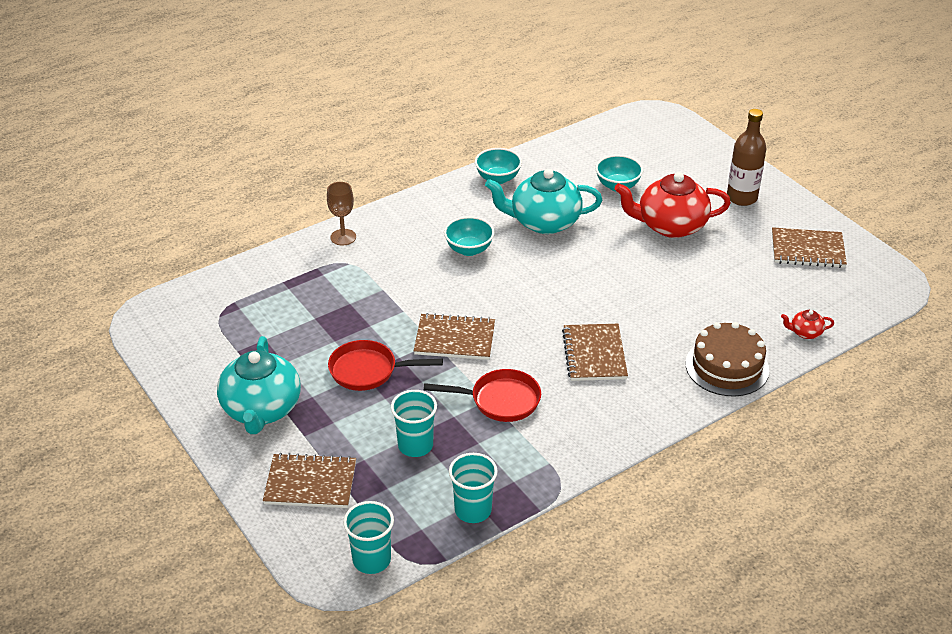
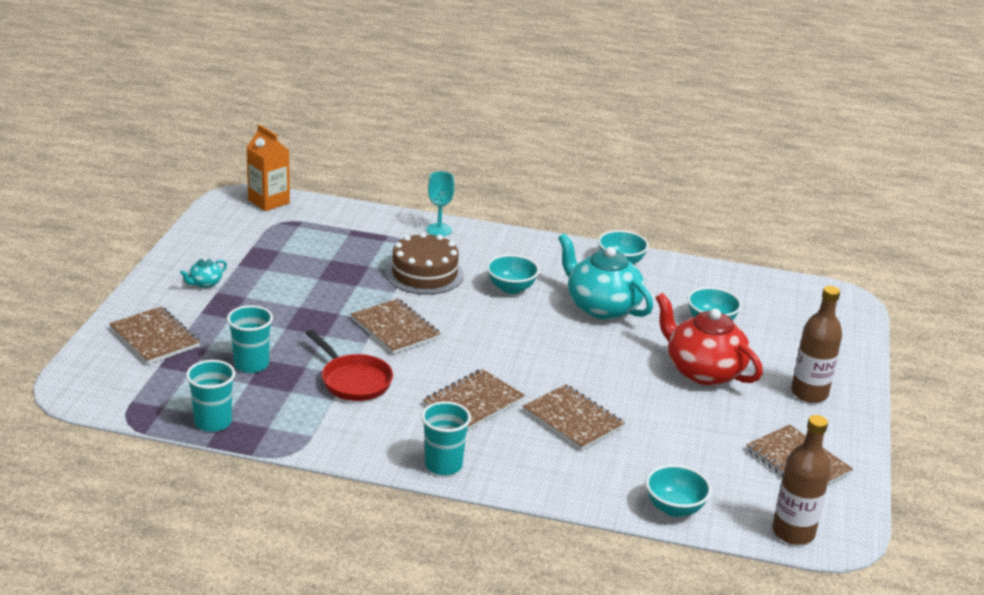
camera: 45 degrees right, 10 degrees down
turquoise teapot [217,336,301,434] -> turquoise teapot [180,257,227,288], size x0.43
brown goblet [327,182,356,246] -> turquoise goblet [426,171,455,236]
red pan [328,340,443,391] -> none
turquoise cup [343,501,394,574] -> turquoise cup moved to [421,401,471,475]
brown cake [685,322,769,397] -> brown cake moved to [386,232,464,295]
red teapot [781,310,834,339] -> turquoise bowl [646,465,712,517]
none -> orange carton [246,124,290,211]
none -> brown notebook [523,384,625,450]
none -> brown bottle [773,415,831,545]

